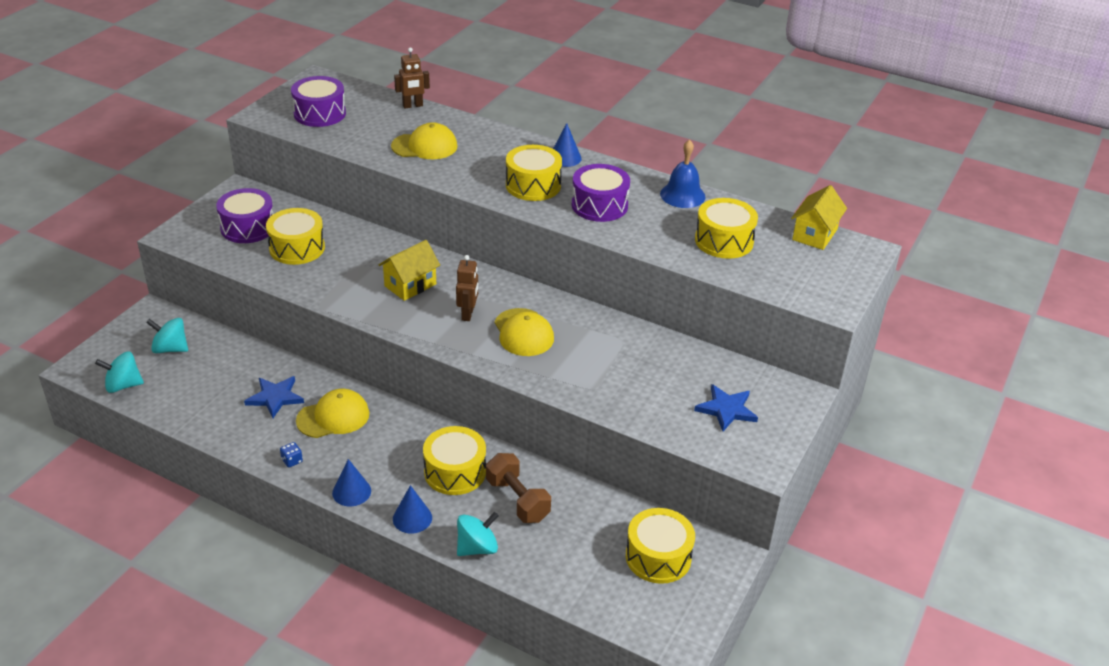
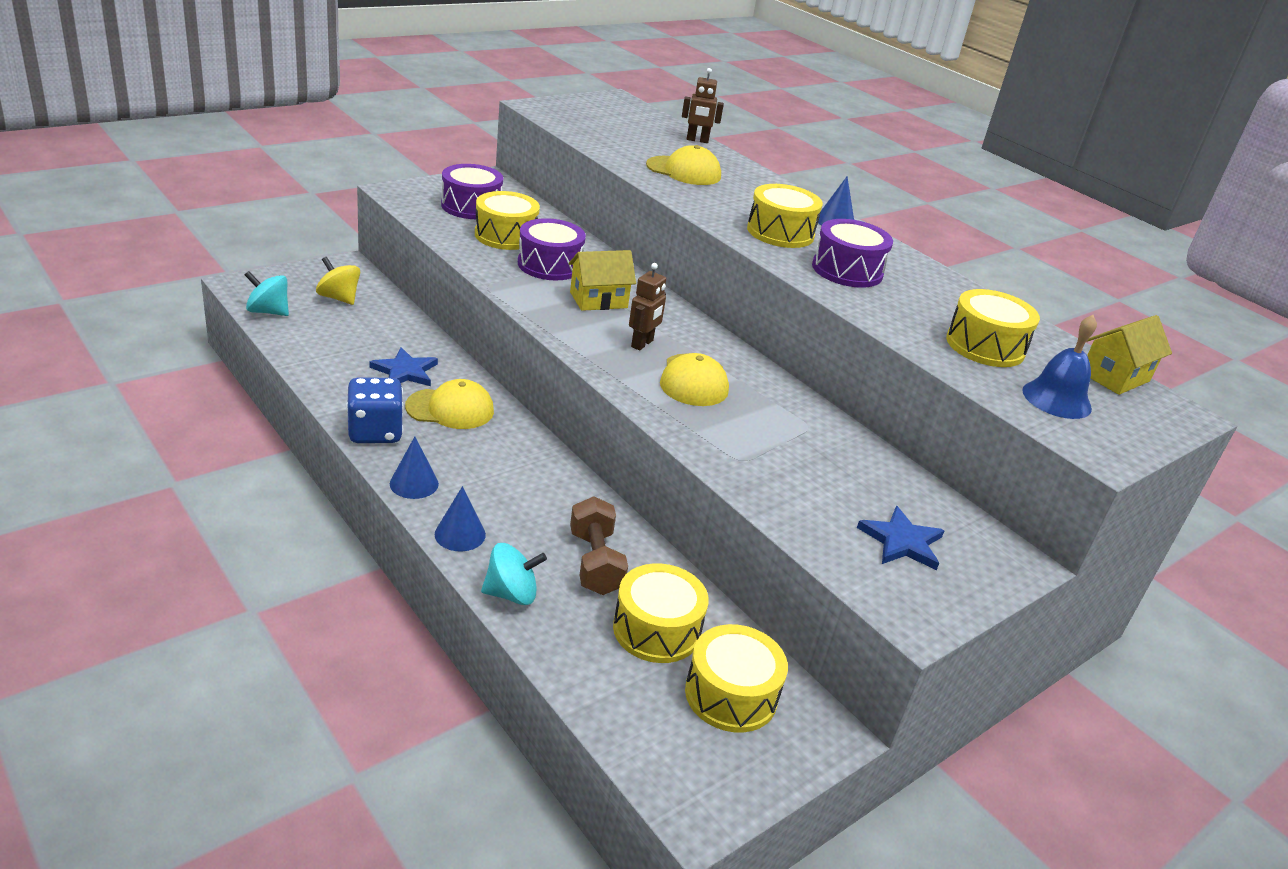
camera: 20 degrees right, 5 degrees down
turquoise spinning top [146,318,188,353] -> yellow spinning top [316,257,360,305]
blue dice [280,442,303,467] -> blue dice [346,378,404,443], size x2.46
purple drum [291,76,346,127] -> purple drum moved to [518,218,586,280]
yellow drum [423,426,486,495] -> yellow drum moved to [613,564,709,663]
blue bell [660,139,706,208] -> blue bell moved to [1022,315,1097,419]

